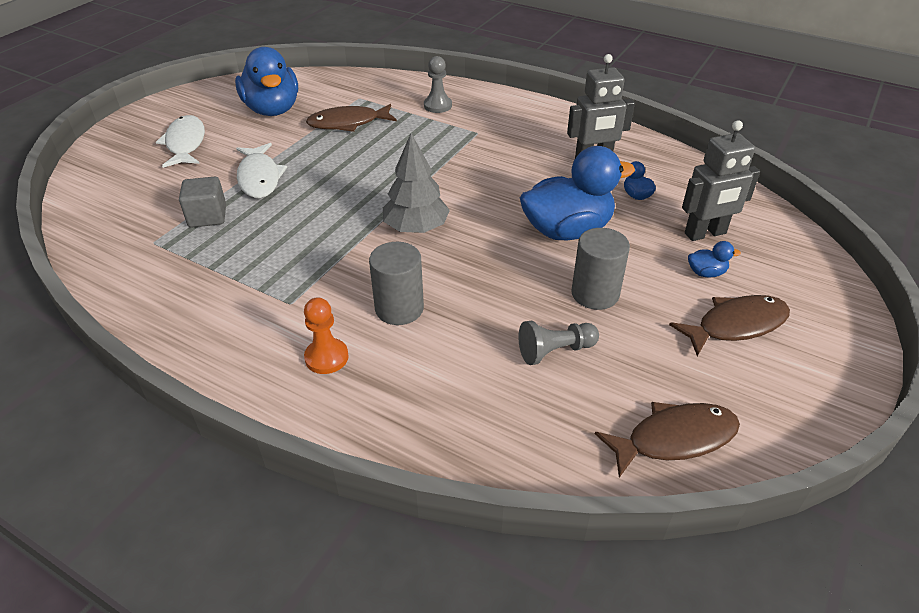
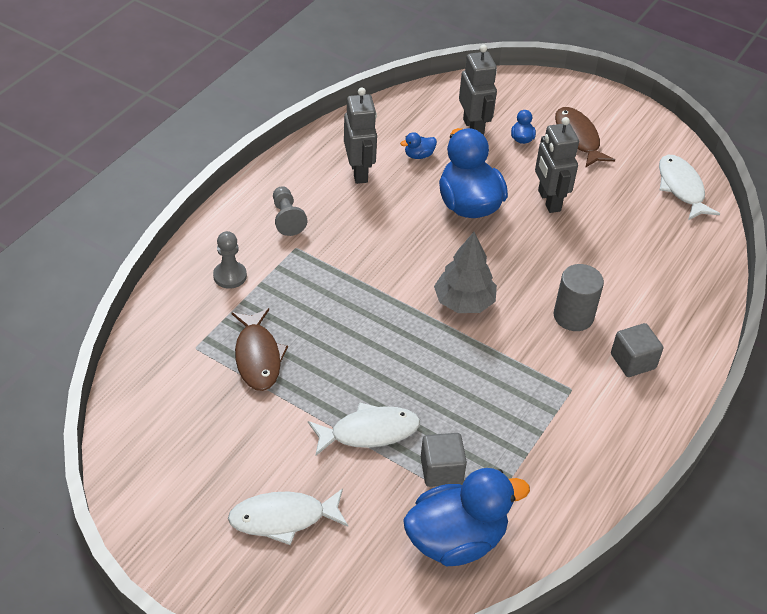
camera: 90 degrees left, 5 degrees up
blue duck [235,47,298,116] -> blue duck moved to [403,468,530,566]
orange pawn [304,298,349,374] -> grey cube [611,323,663,377]
grey pawn [518,321,599,365] -> grey pawn moved to [273,186,307,236]
grey cylinder [571,228,630,310] -> grey robot [535,117,579,213]
brown fish [595,402,740,478] -> white fish [659,155,720,220]

